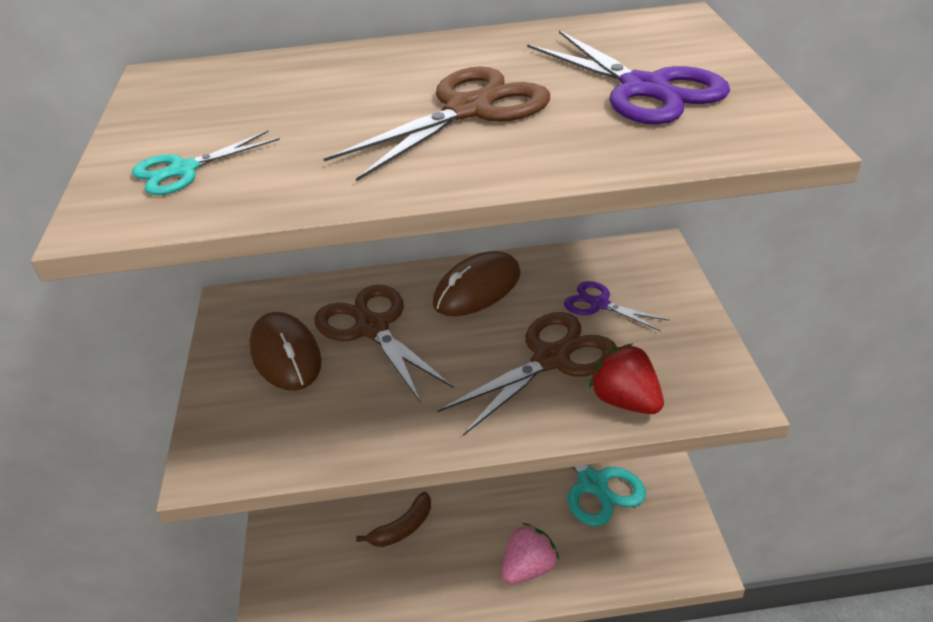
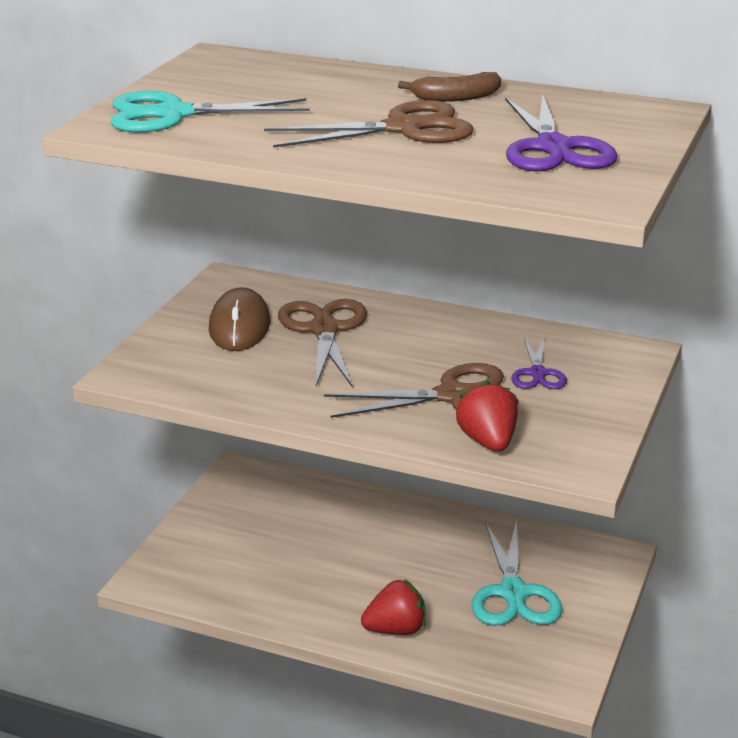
camera: 25 degrees right, 10 degrees down
turquoise scissors [132,130,280,195] -> turquoise scissors [111,91,310,132], size x1.74
brown banana [356,492,431,547] -> brown banana moved to [398,72,501,102]
brown mouse [433,251,521,316] -> none
pink strawberry [501,523,559,585] -> red strawberry [361,579,426,635]
purple scissors [564,281,669,331] -> purple scissors turned 150 degrees counterclockwise [511,337,567,389]

